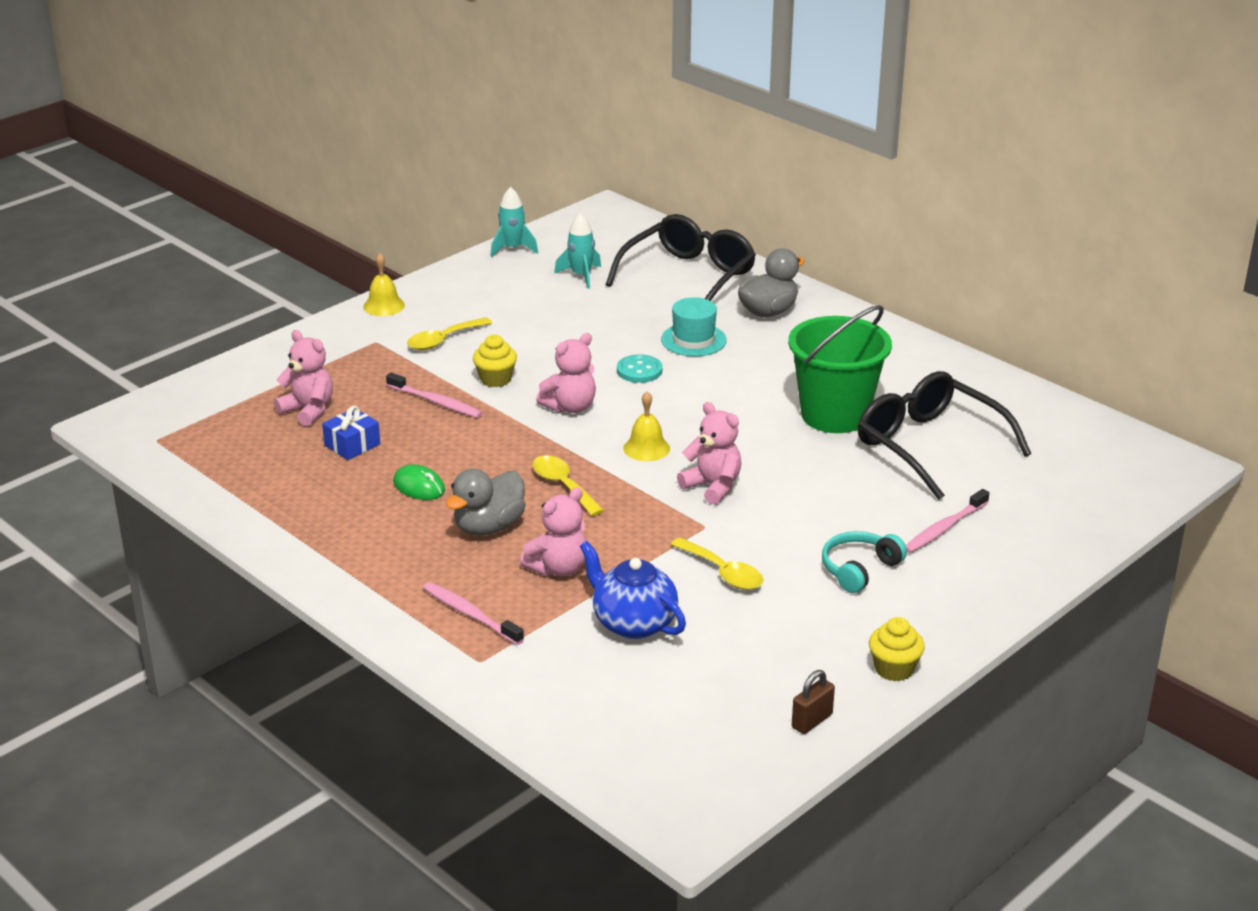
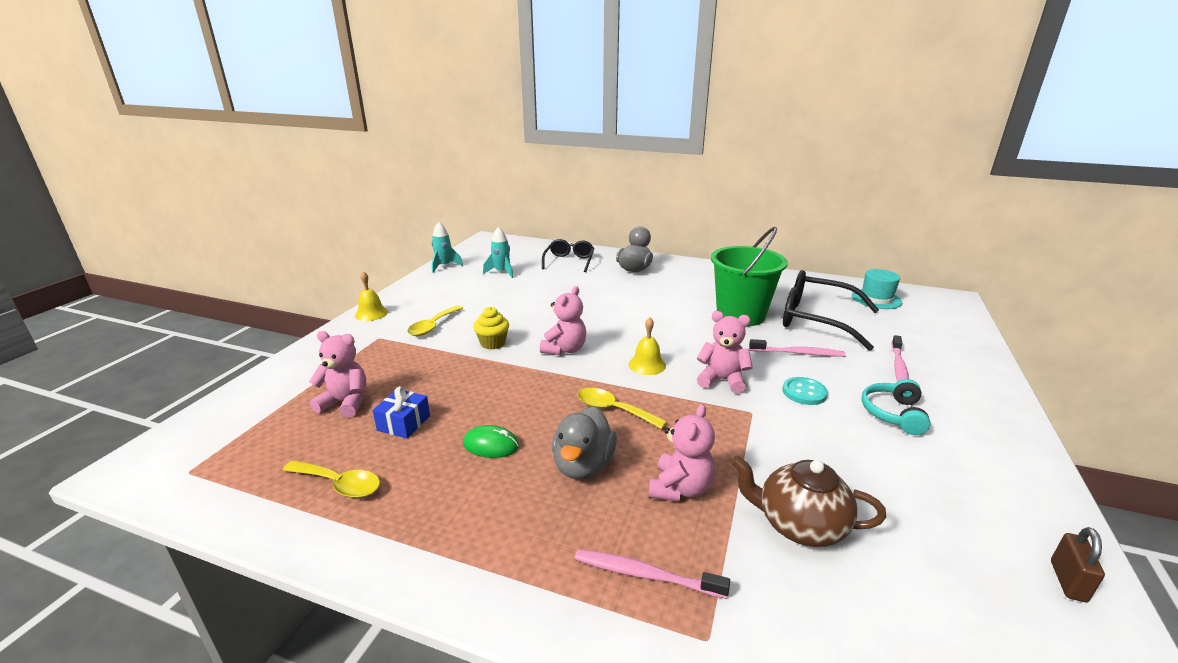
camera: 25 degrees left, 5 degrees down
pink toothbrush [386,373,482,418] -> pink toothbrush moved to [749,339,845,357]
blue teapot [580,541,686,639] -> brown teapot [731,456,886,547]
black glasses [605,214,756,301] -> black glasses [542,239,594,272], size x0.61
turquoise button [617,355,662,383] -> turquoise button moved to [782,377,828,405]
turquoise hat [661,297,727,357] -> turquoise hat moved to [852,269,902,309]
yellow spoon [670,537,763,590] -> yellow spoon moved to [282,460,380,498]
yellow cupcake [869,617,925,681] -> none

